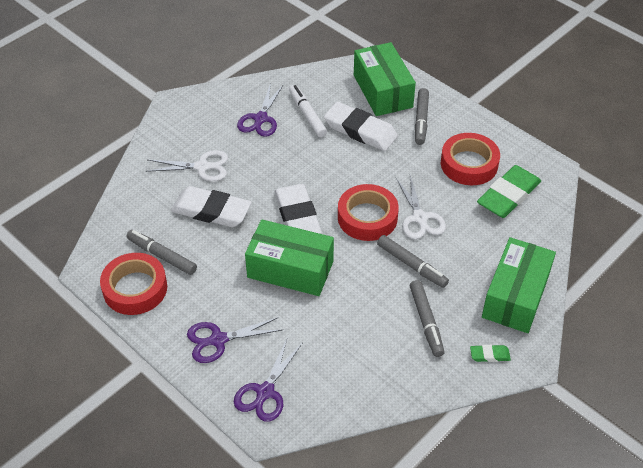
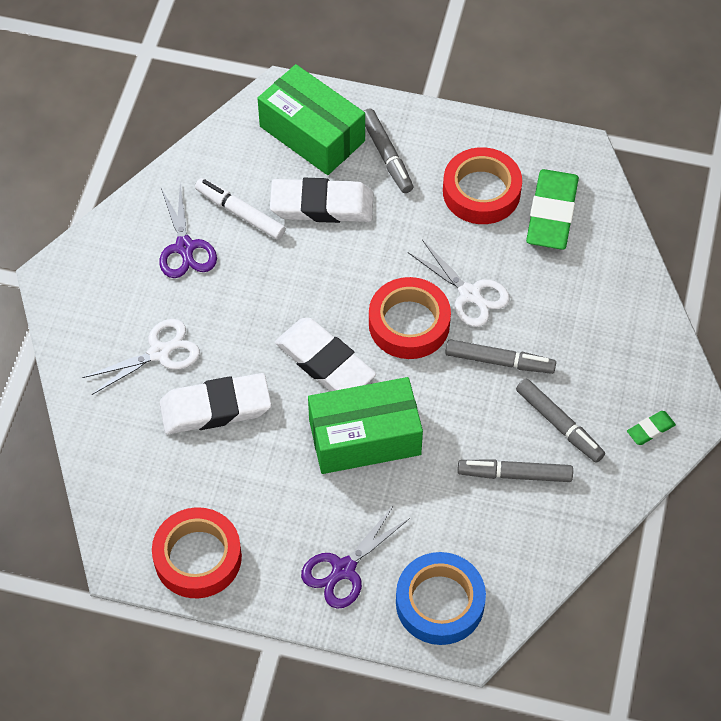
camera: 30 degrees left, 10 degrees up
grey marker [127,230,197,275] -> grey marker moved to [458,459,573,482]
purple scissors [234,339,302,422] -> blue tape [396,552,486,645]
green box [482,237,556,333] -> none

